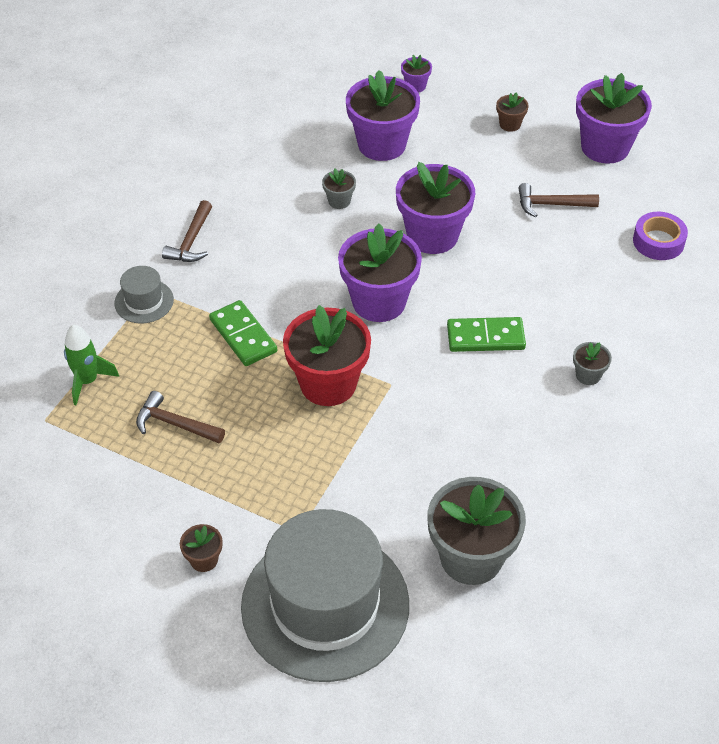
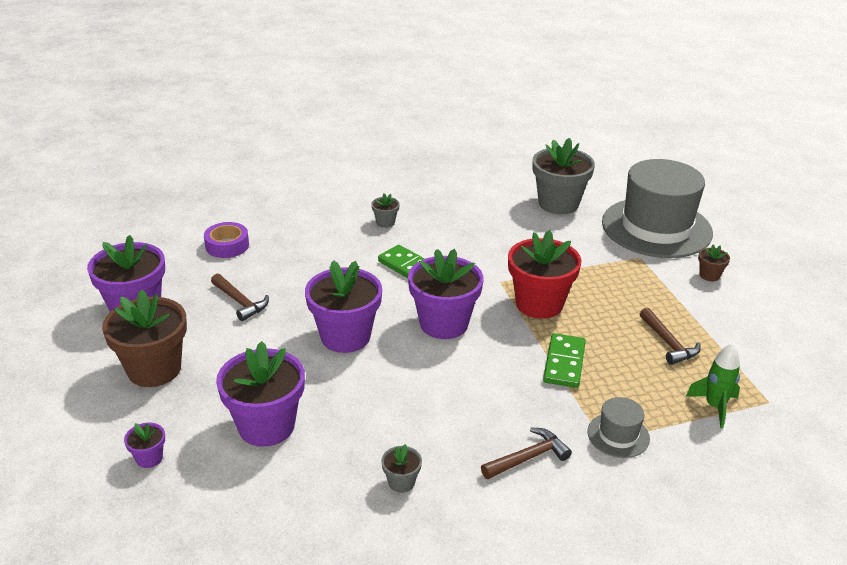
camera: 135 degrees left, 15 degrees down
grey flower pot [322,169,356,209] -> grey flower pot moved to [381,444,422,493]
brown flower pot [496,92,529,132] -> brown flower pot [102,289,187,387], size x2.25

